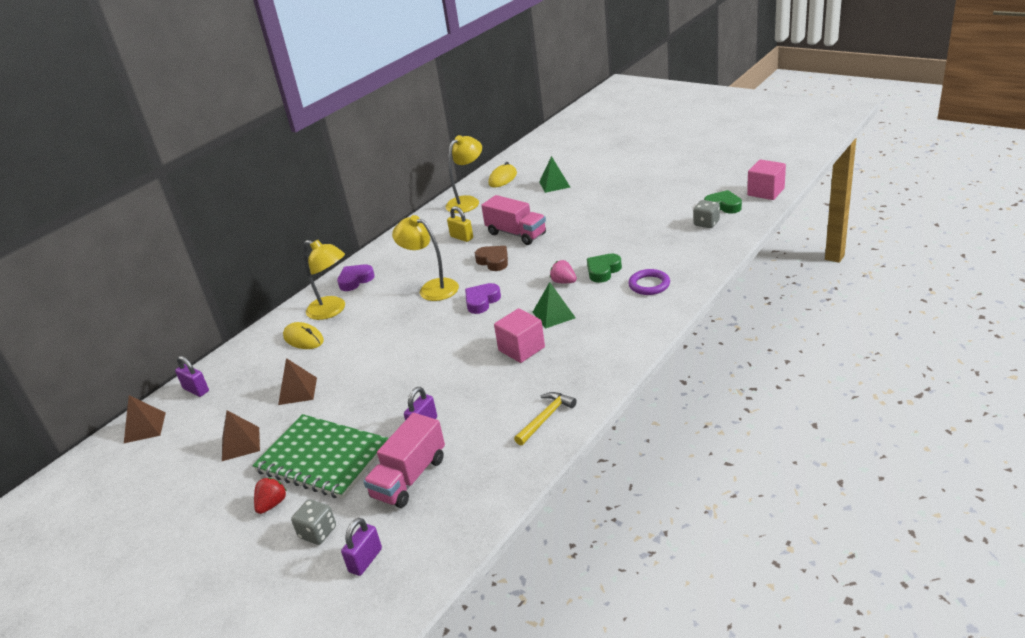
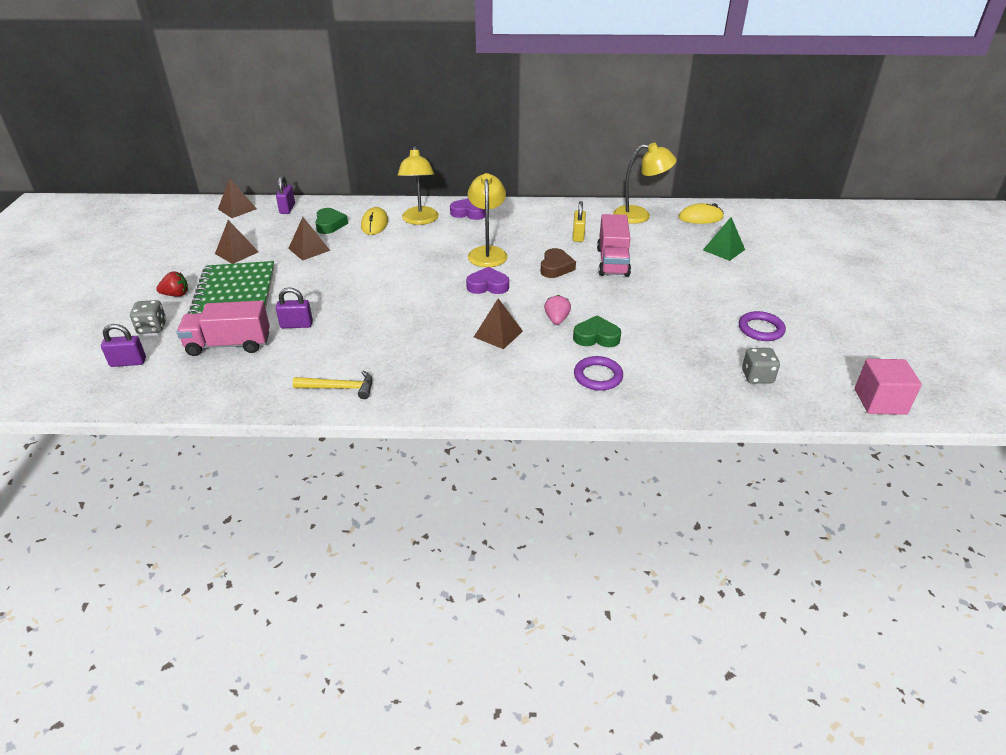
camera: 50 degrees right, 5 degrees up
pink cube [494,308,545,363] -> none
green pyramid [533,282,576,329] -> brown pyramid [474,298,523,349]
green heart [704,190,742,213] -> green heart moved to [315,208,348,234]
none -> purple ring [739,311,786,341]

